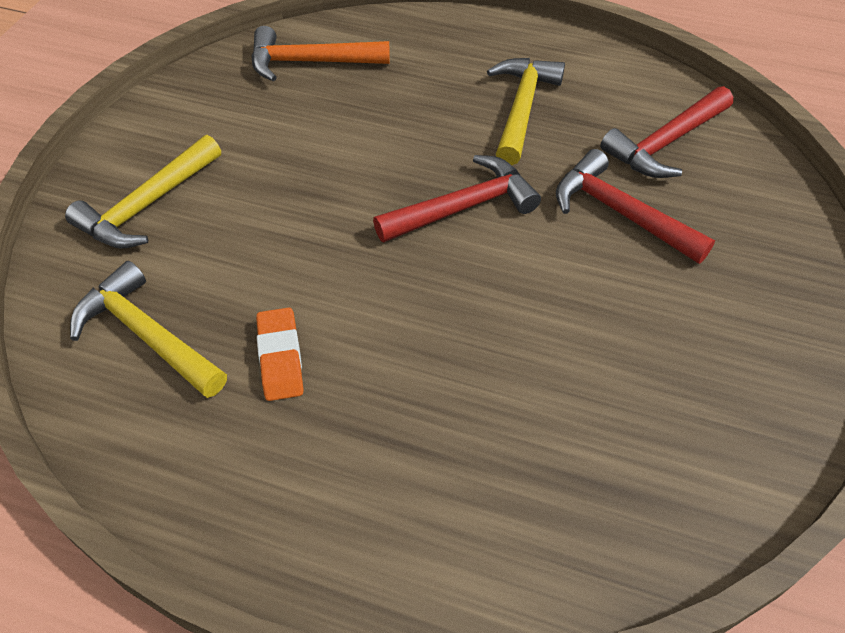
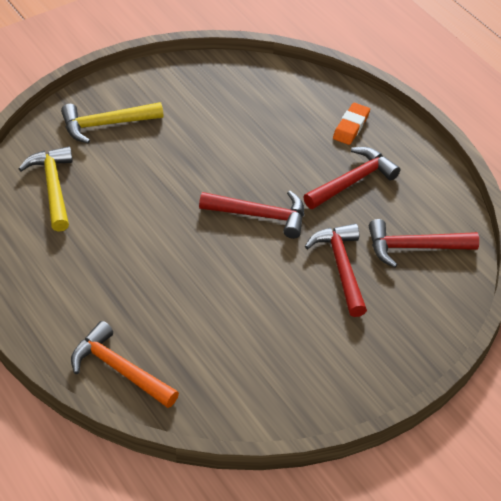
camera: 35 degrees right, 5 degrees down
orange hammer [251,26,390,81] -> orange hammer moved to [71,321,179,408]
orange eraser [256,308,304,401] -> orange eraser moved to [333,103,370,145]
yellow hammer [487,58,565,165] -> red hammer [304,147,400,209]

